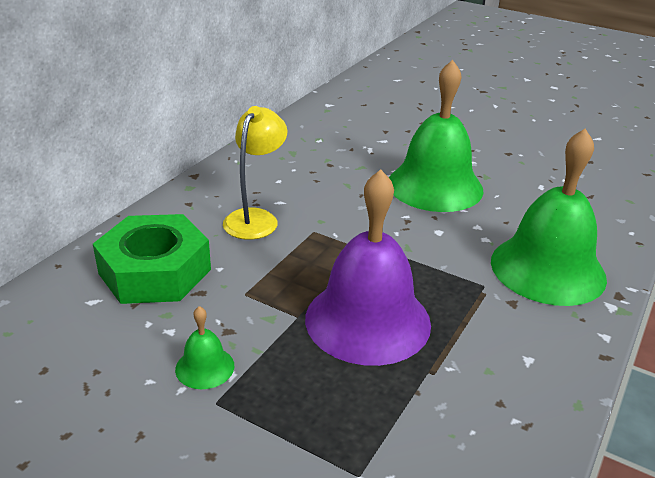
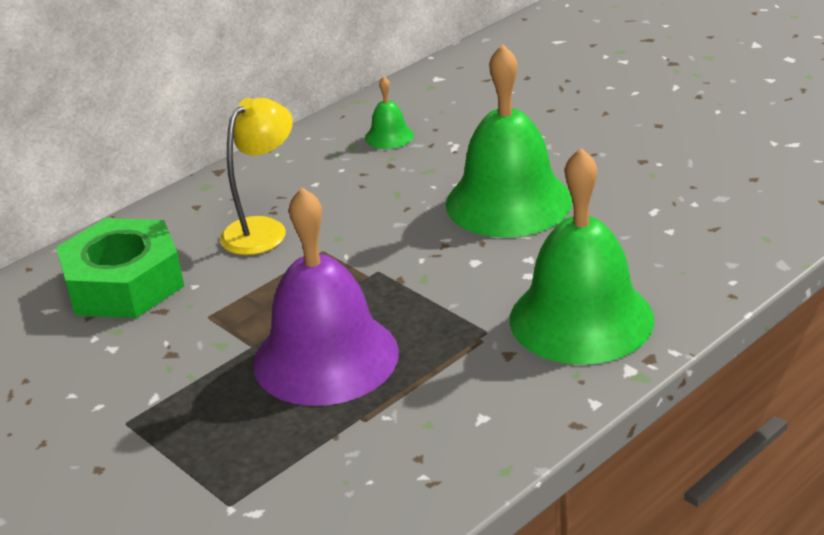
camera: 20 degrees right, 0 degrees up
green bell [175,306,234,389] -> green bell moved to [365,76,414,149]

